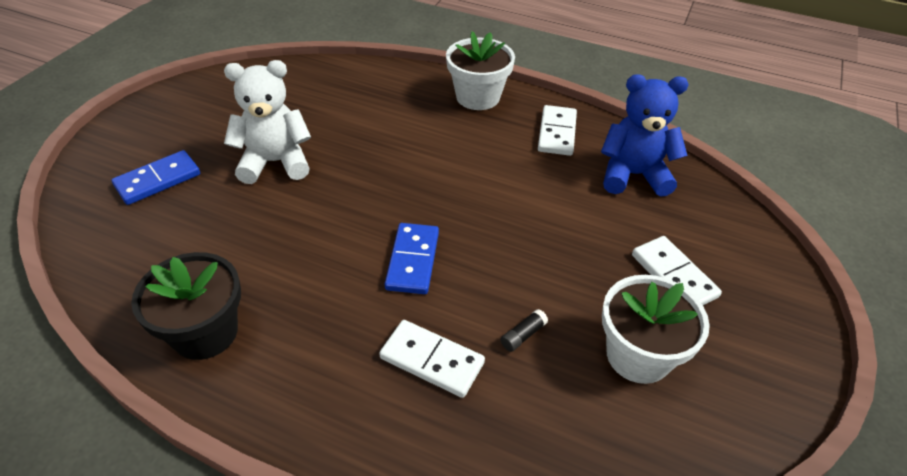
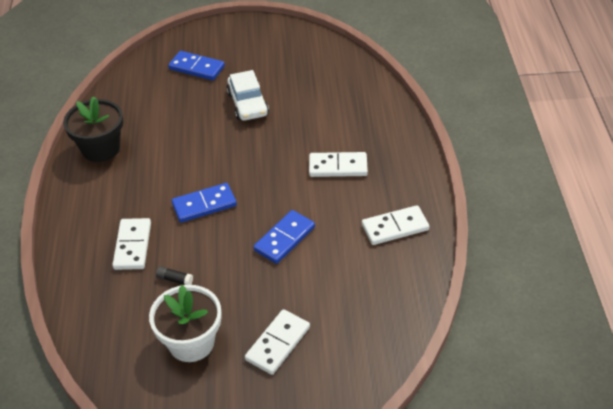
camera: 65 degrees right, 0 degrees up
white teddy bear [224,60,311,184] -> white car [226,70,269,121]
white flower pot [446,31,515,110] -> none
blue teddy bear [601,74,689,197] -> none
none -> blue domino [253,210,315,264]
none -> white domino [309,152,368,177]

